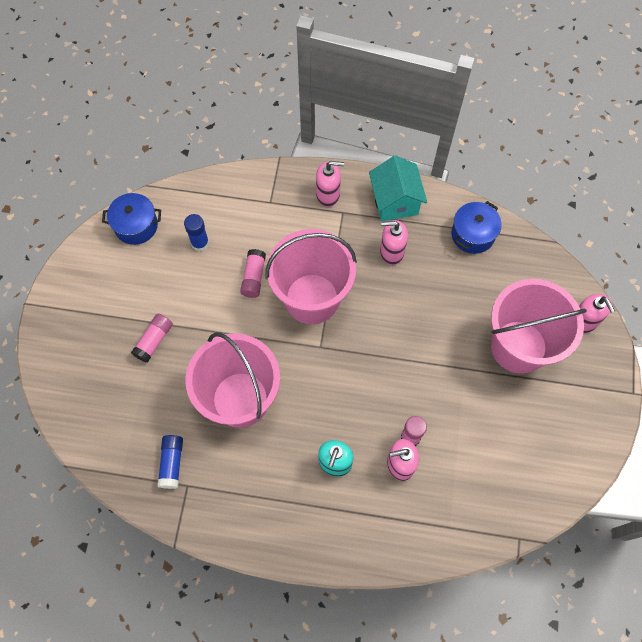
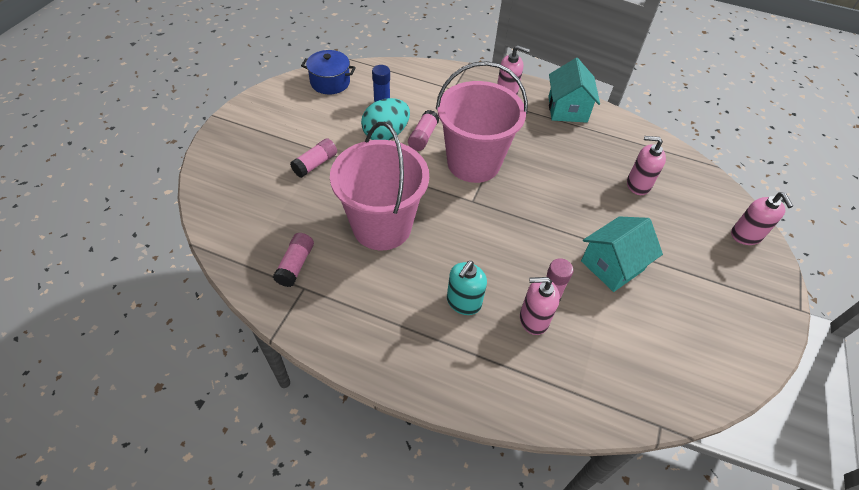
camera: 10 degrees right, 15 degrees down
blue glue stick [157,435,183,489] -> pink glue stick [273,233,314,287]
pink soap dispenser [380,220,408,265] -> pink soap dispenser moved to [627,136,666,195]
blue pot [451,201,502,254] -> none
pink bucket [491,279,587,374] -> none
none -> turquoise egg [361,98,410,140]
none -> turquoise house [581,216,663,292]

